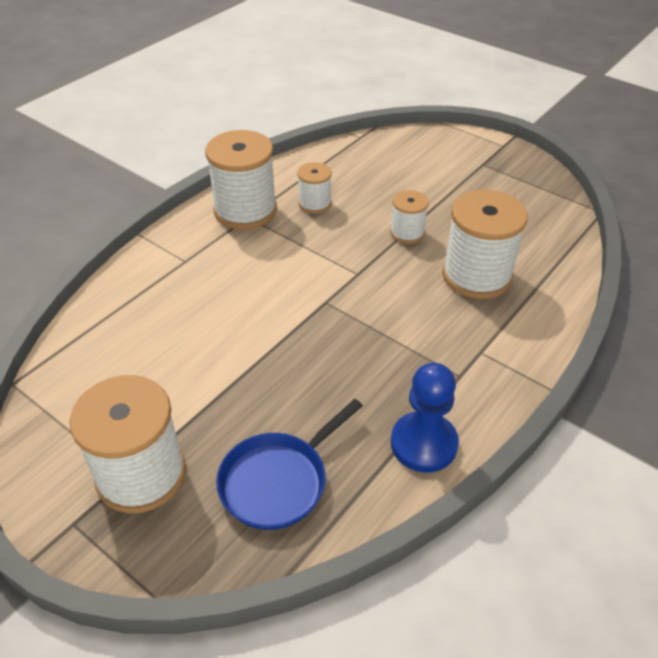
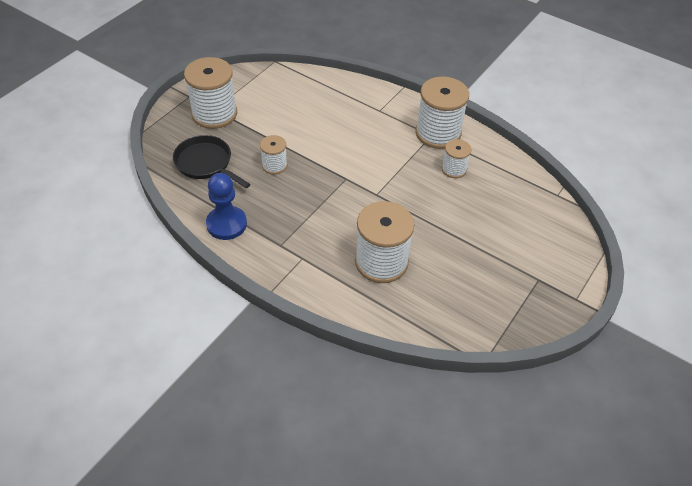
camera: 85 degrees right, 5 degrees up
blue pan [216,399,363,530] -> black pan [173,135,251,188]
white spool [390,190,429,244] -> white spool moved to [260,135,287,174]

